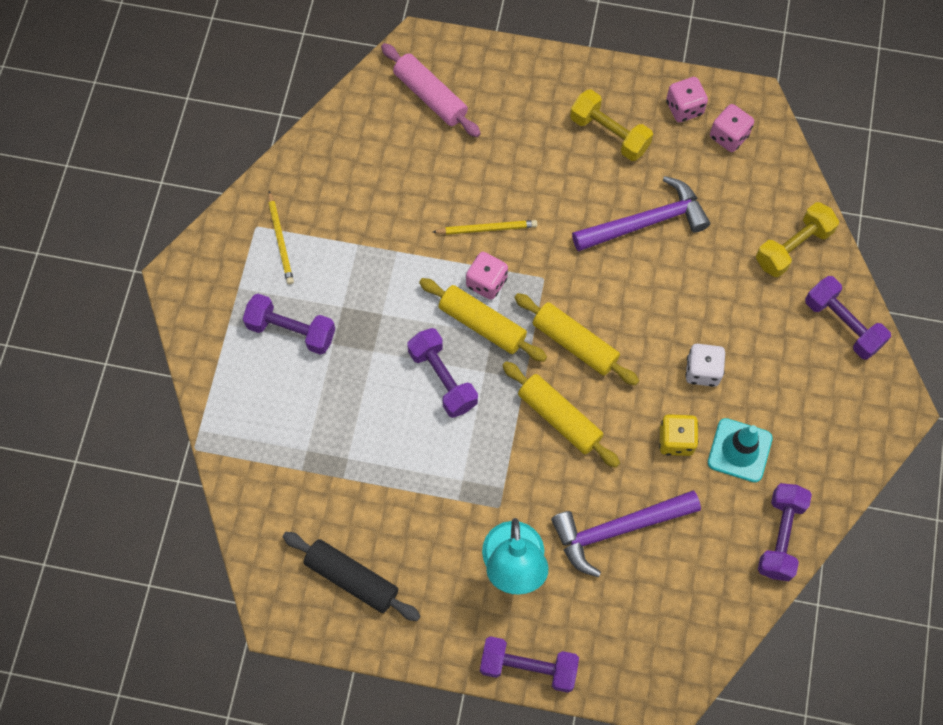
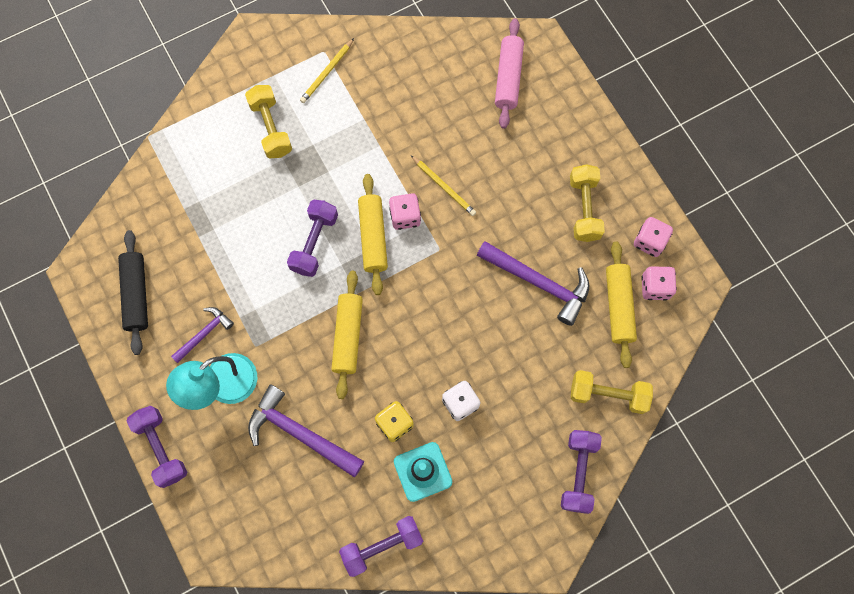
camera: 50 degrees right, 5 degrees up
purple dumbbell [243,294,335,355] -> yellow dumbbell [245,85,292,159]
yellow rolling pin [514,293,639,385] -> yellow rolling pin moved to [606,241,637,368]
none -> purple hammer [171,307,234,363]

